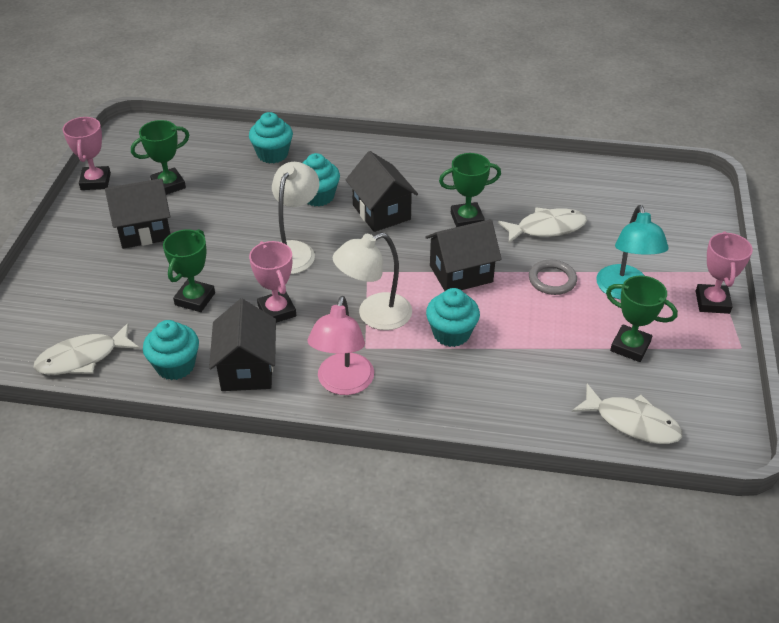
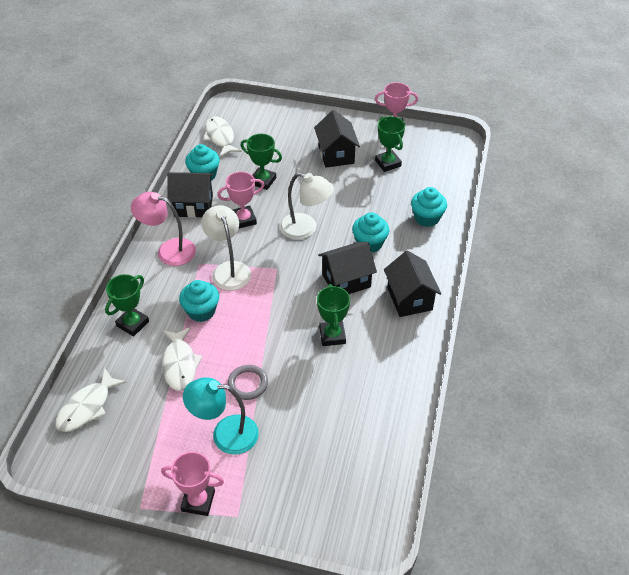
camera: 95 degrees right, 5 degrees up
black house [425,219,502,291] -> black house moved to [384,250,441,317]
white fish [498,207,587,243] -> white fish moved to [162,327,203,391]
green trophy [606,276,678,362] -> green trophy moved to [105,274,149,337]

